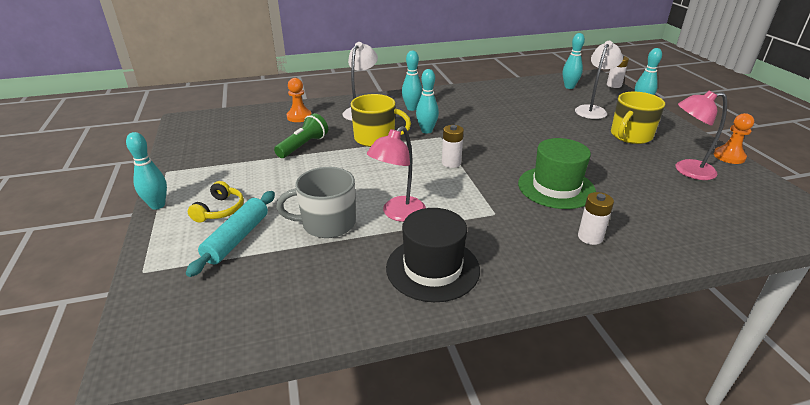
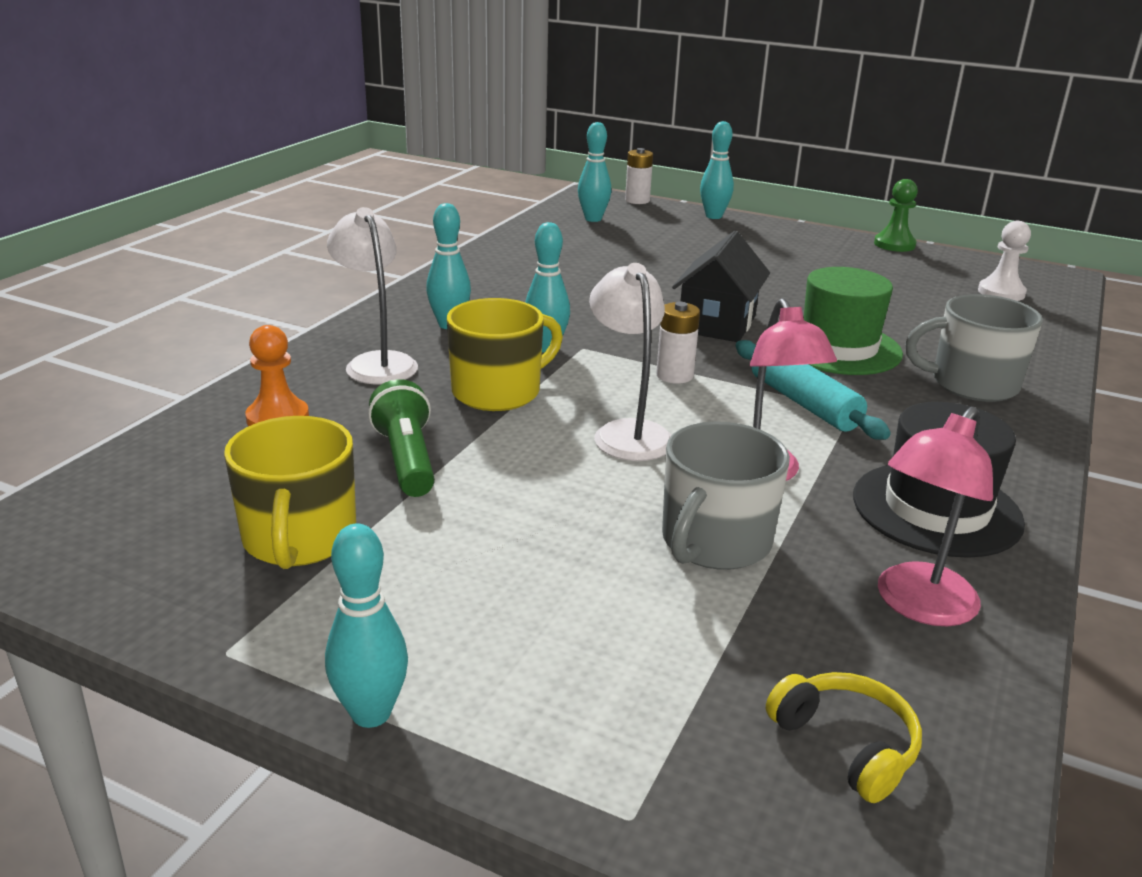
camera: 50 degrees left, 5 degrees down
turquoise rolling pin [186,191,275,277] -> turquoise rolling pin moved to [736,340,891,440]
yellow headphones [188,181,244,223] -> yellow headphones moved to [766,672,922,803]
white lamp [575,41,623,119] -> white lamp moved to [589,263,672,461]
white battery [578,192,614,245] -> grey mug [905,294,1043,402]
yellow mug [611,92,665,144] -> yellow mug moved to [224,416,356,569]
pink lamp [675,90,727,180] -> pink lamp moved to [878,407,993,626]
orange pawn [714,113,754,164] -> green pawn [874,179,918,252]
none -> black house [672,231,770,342]
none -> white pawn [978,221,1031,301]

